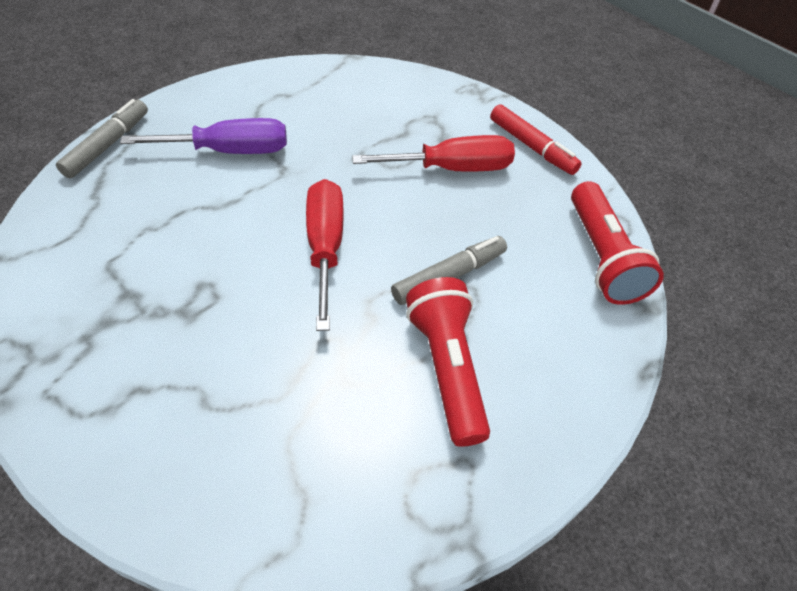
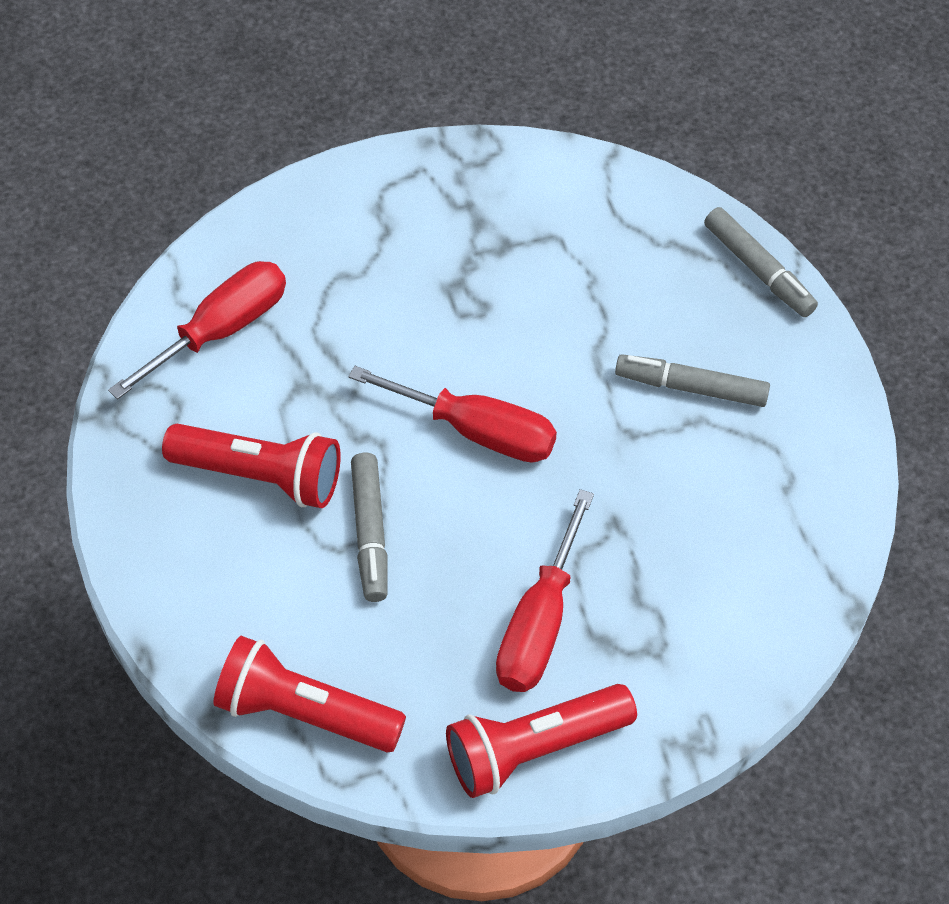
camera: 120 degrees right, 5 degrees up
purple screwdriver [120,118,287,154] -> grey marker [615,354,770,407]
red marker [490,104,582,175] -> red flashlight [446,684,637,798]
none -> red screwdriver [108,261,286,399]

